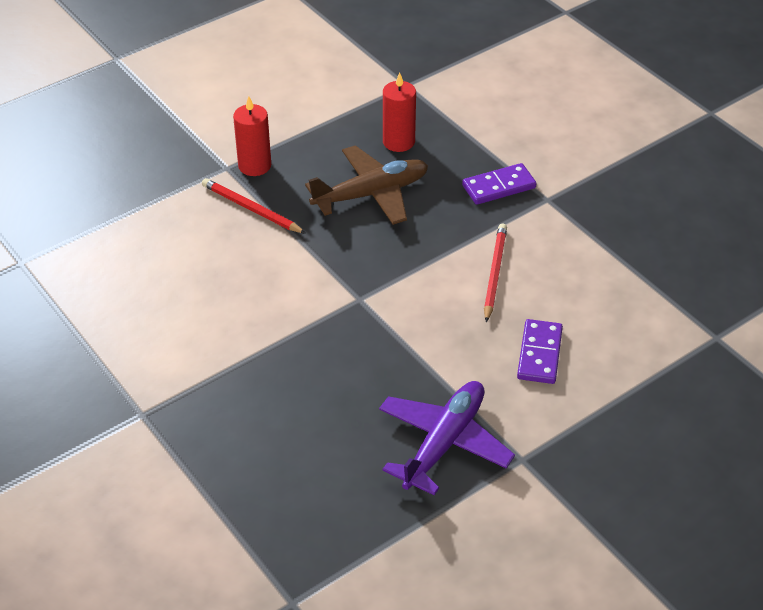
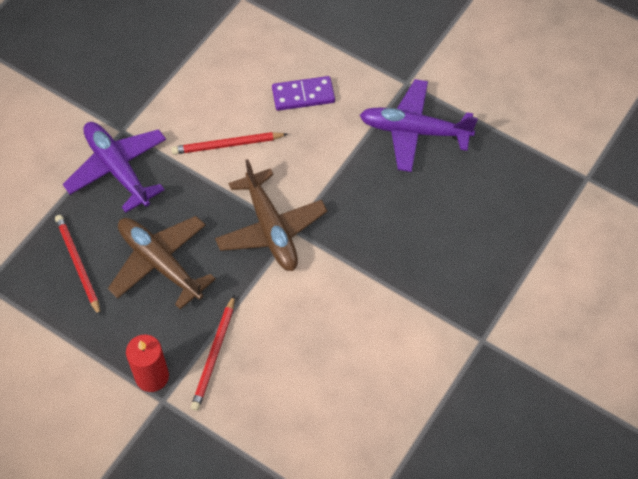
camera: 110 degrees left, 15 degrees up
red candle [383,72,416,152] -> red pencil [55,215,101,317]
purple domino [462,163,537,205] -> purple plane [63,122,166,213]
none -> brown plane [215,159,327,271]

